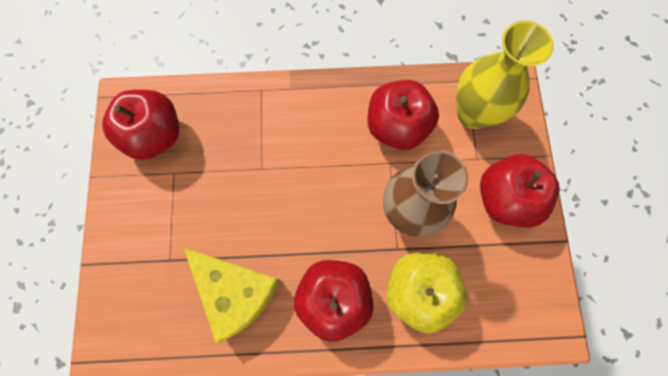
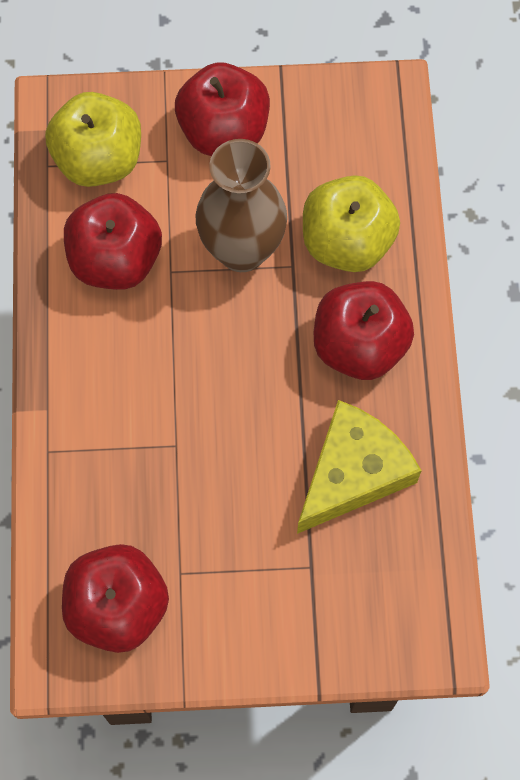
camera: 90 degrees left, 5 degrees down
yellow vase [456,21,554,129] -> yellow apple [45,92,141,187]

